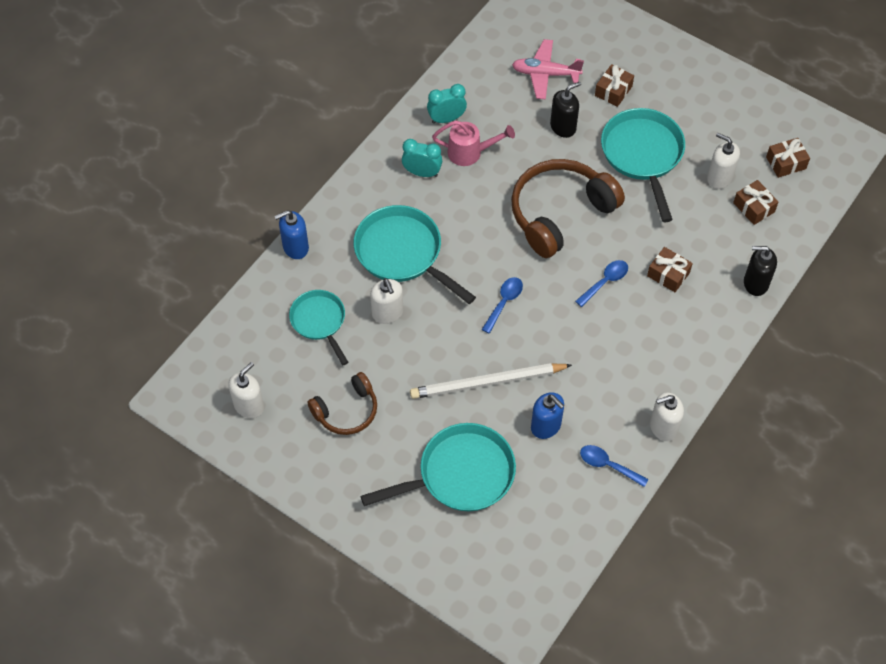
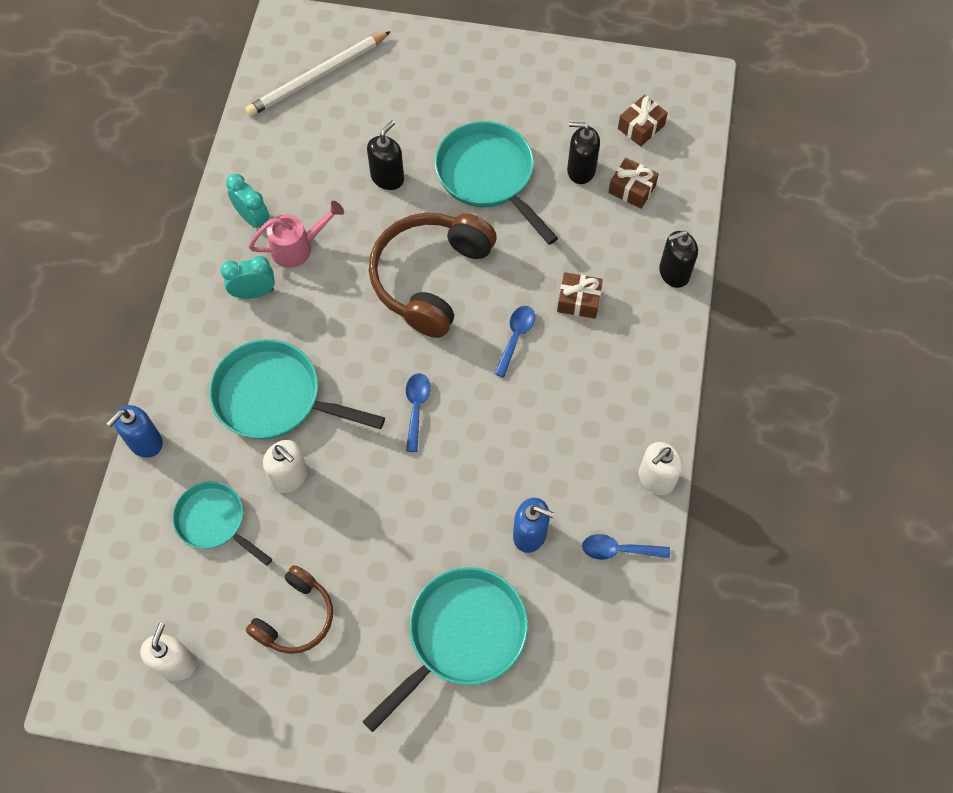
camera: 25 degrees left, 5 degrees up
white pencil [410,363,572,399] -> white pencil moved to [245,31,391,116]
turquoise clock [427,84,467,124] -> turquoise clock turned 90 degrees clockwise [226,174,270,228]
pink plane [512,39,584,100] -> none
brown gift [595,64,634,107] -> none
white soap dispenser [707,133,740,189] -> black soap dispenser [567,122,600,184]

